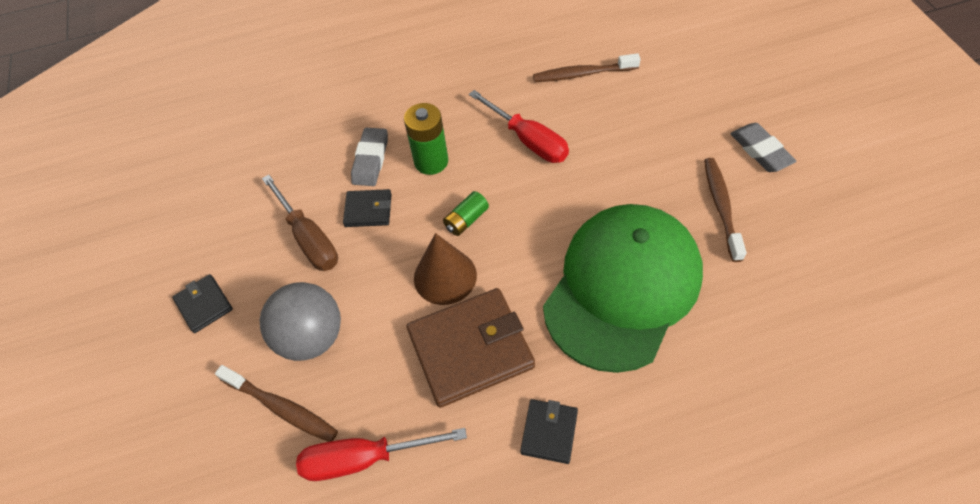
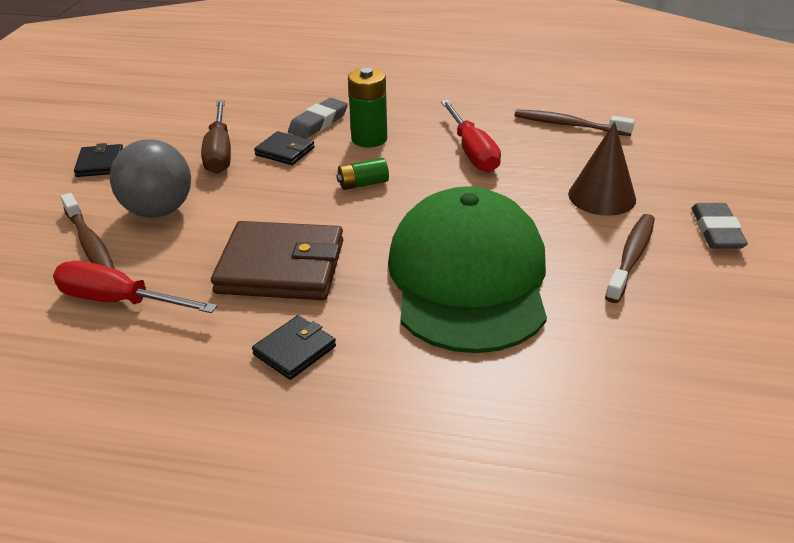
camera: 25 degrees right, 20 degrees down
brown cone [414,233,477,305] -> brown cone moved to [568,122,636,216]
green cap [543,204,703,373] -> green cap turned 60 degrees counterclockwise [388,186,547,353]

